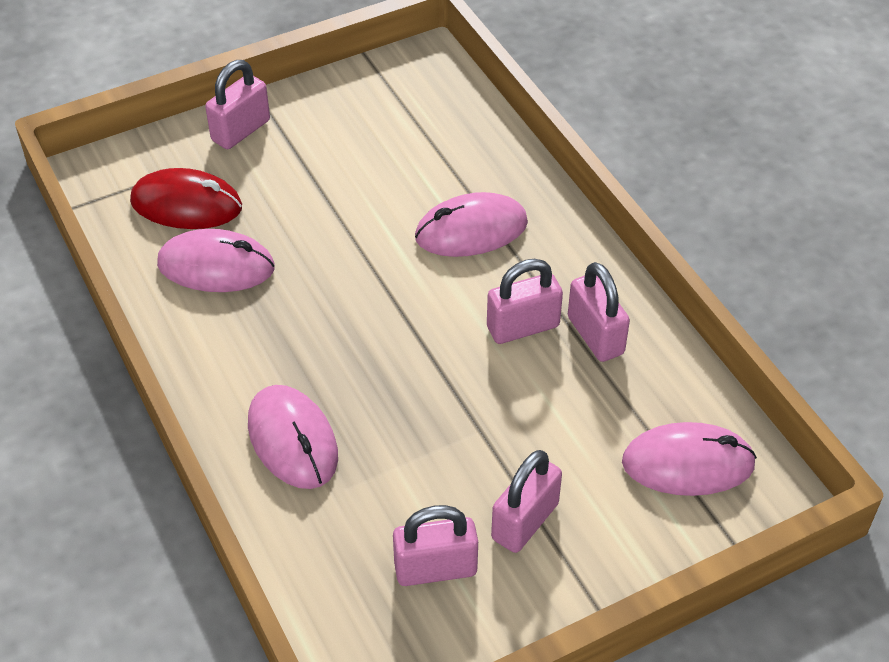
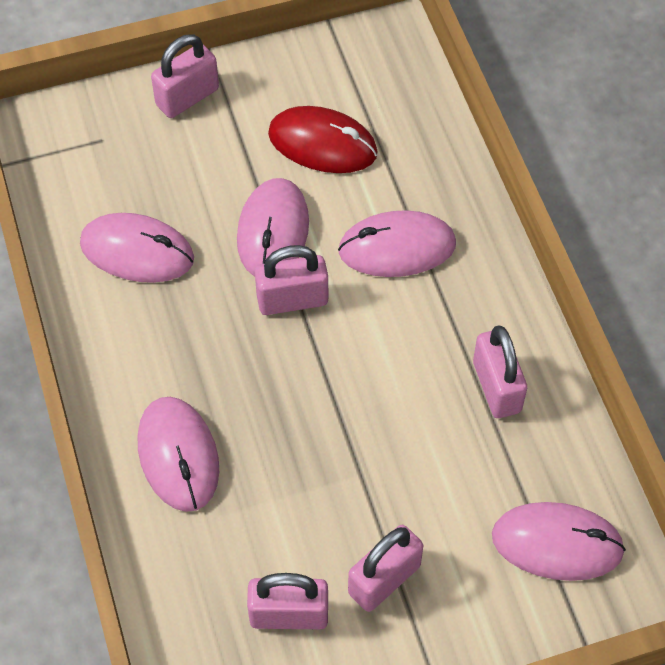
camera: 10 degrees right, 10 degrees up
red mouse [130,168,242,229] -> red mouse moved to [268,106,378,173]
pink padlock [487,259,563,344] -> pink padlock moved to [255,245,328,315]
none -> pink mouse [237,178,309,277]

